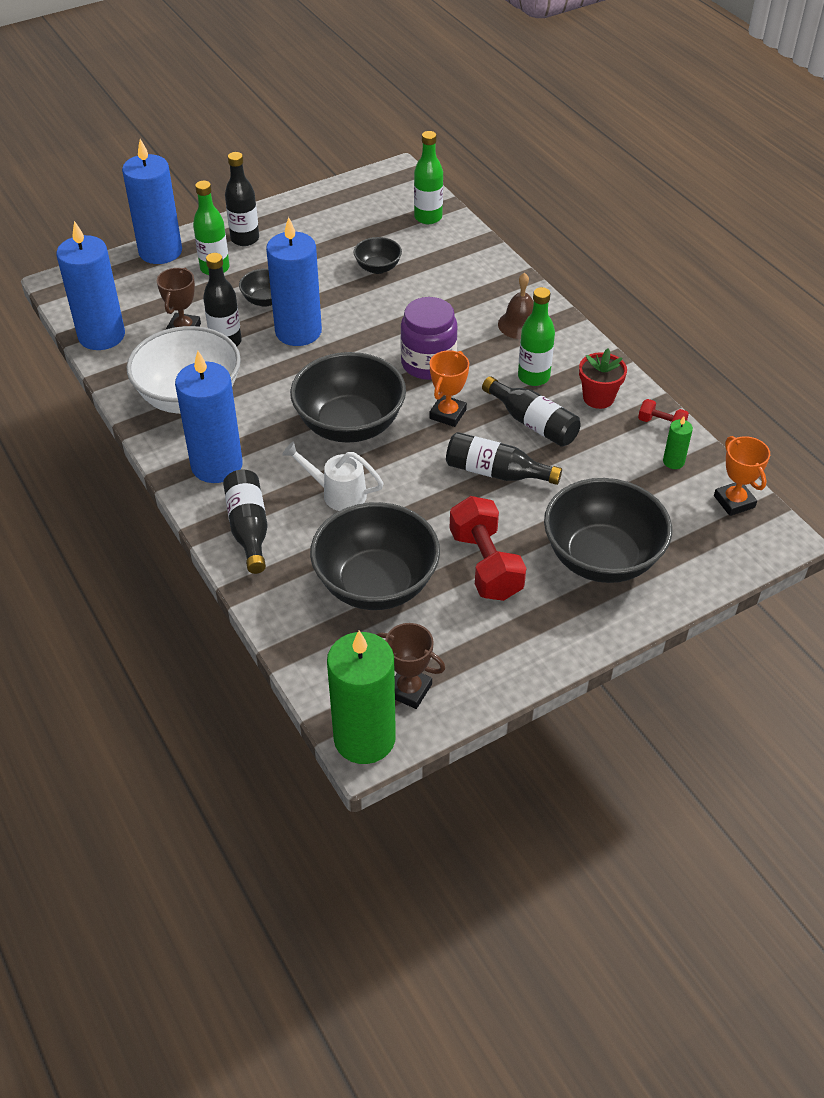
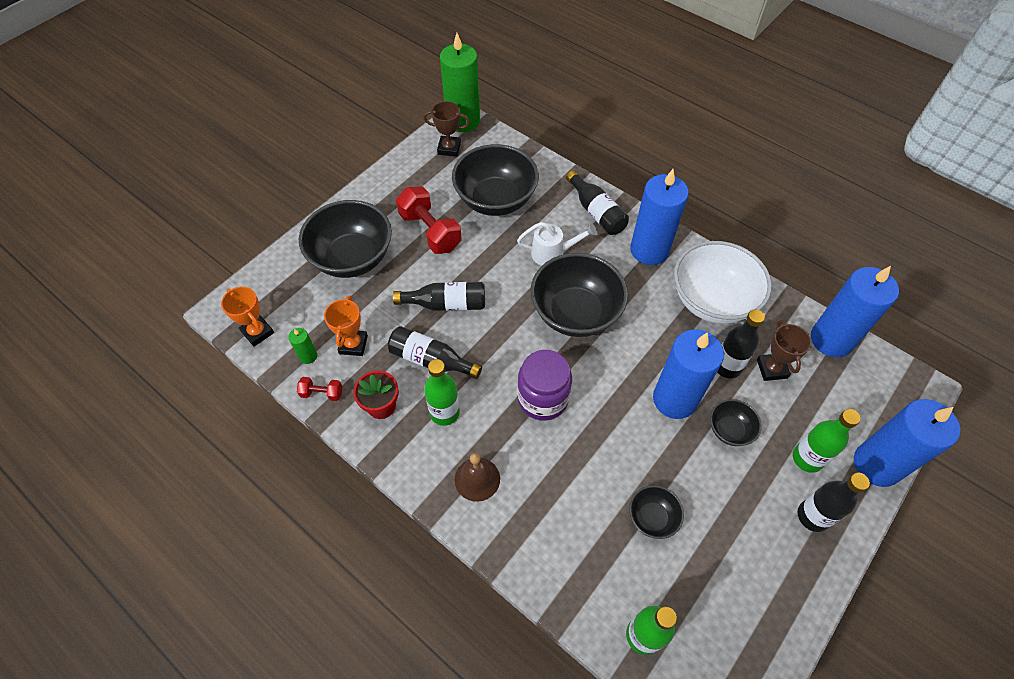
camera: 160 degrees right, 10 degrees up
orange trophy [429,350,469,427] -> orange trophy moved to [324,296,368,356]

